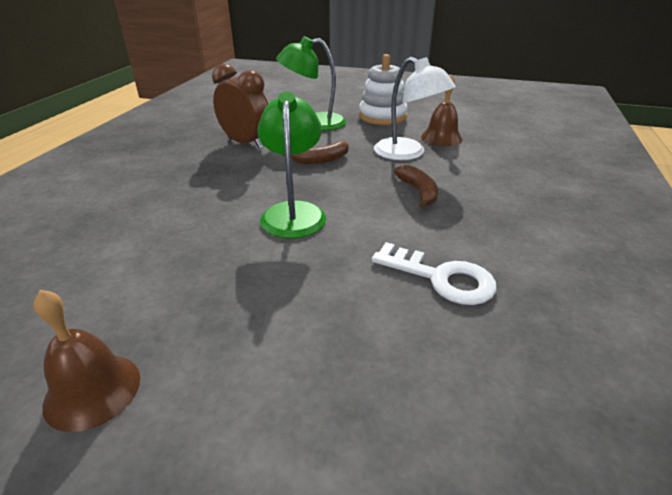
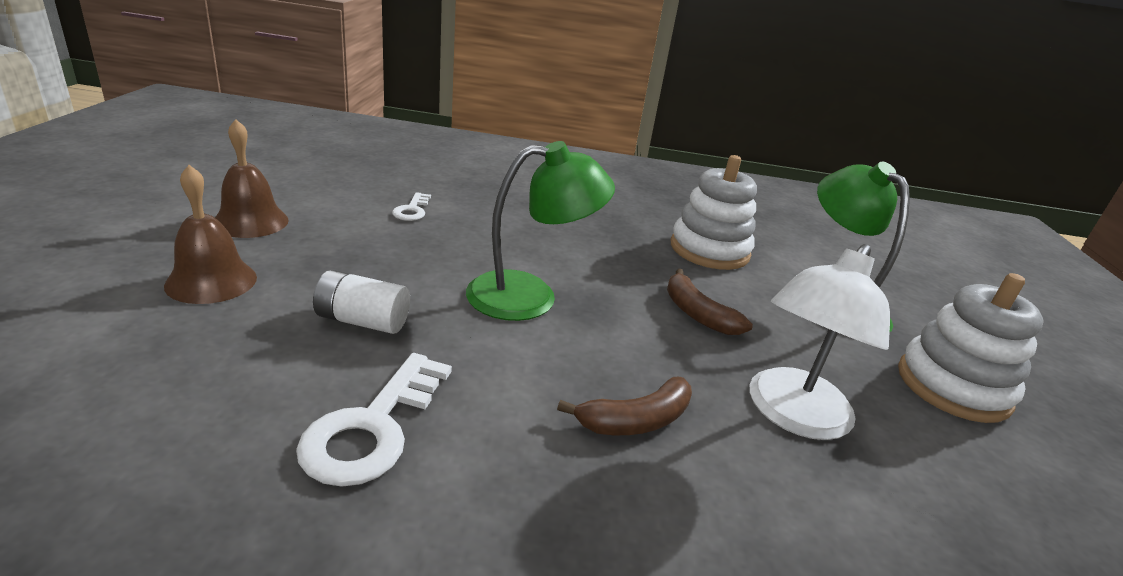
camera: 75 degrees right, 5 degrees down
brown clock [212,64,268,149] -> white stacking toy [671,155,757,270]
brown bell [421,75,463,146] -> brown bell moved to [164,165,257,304]
none -> white battery [313,270,410,334]
none -> white key [392,192,431,221]

